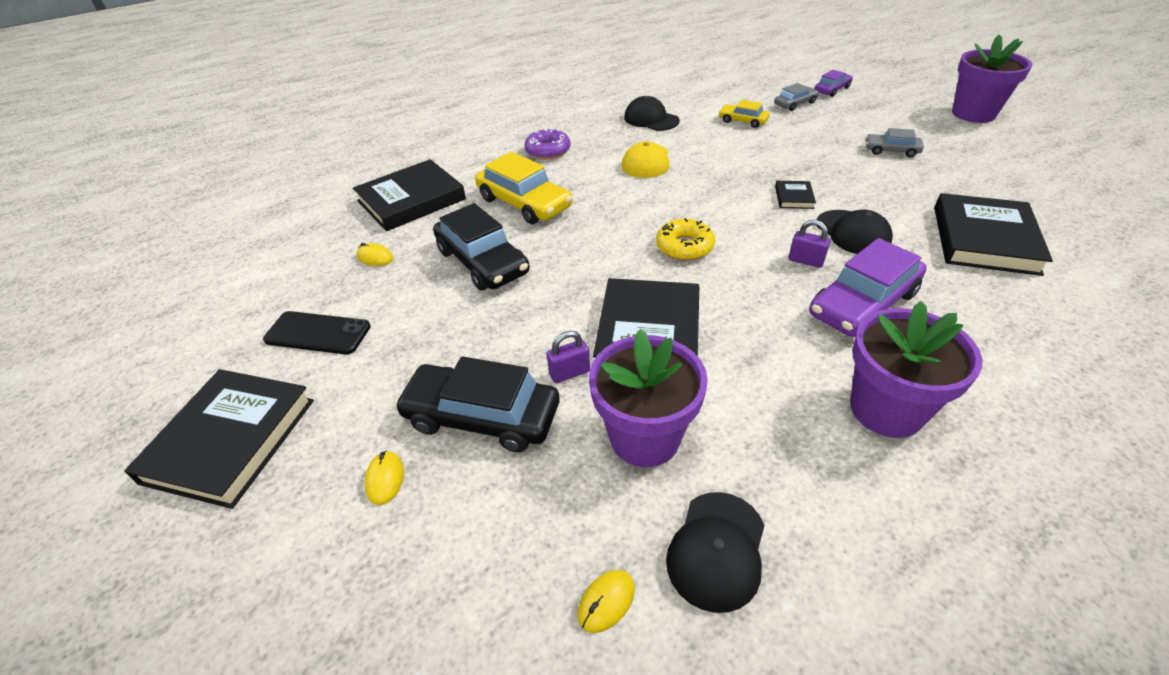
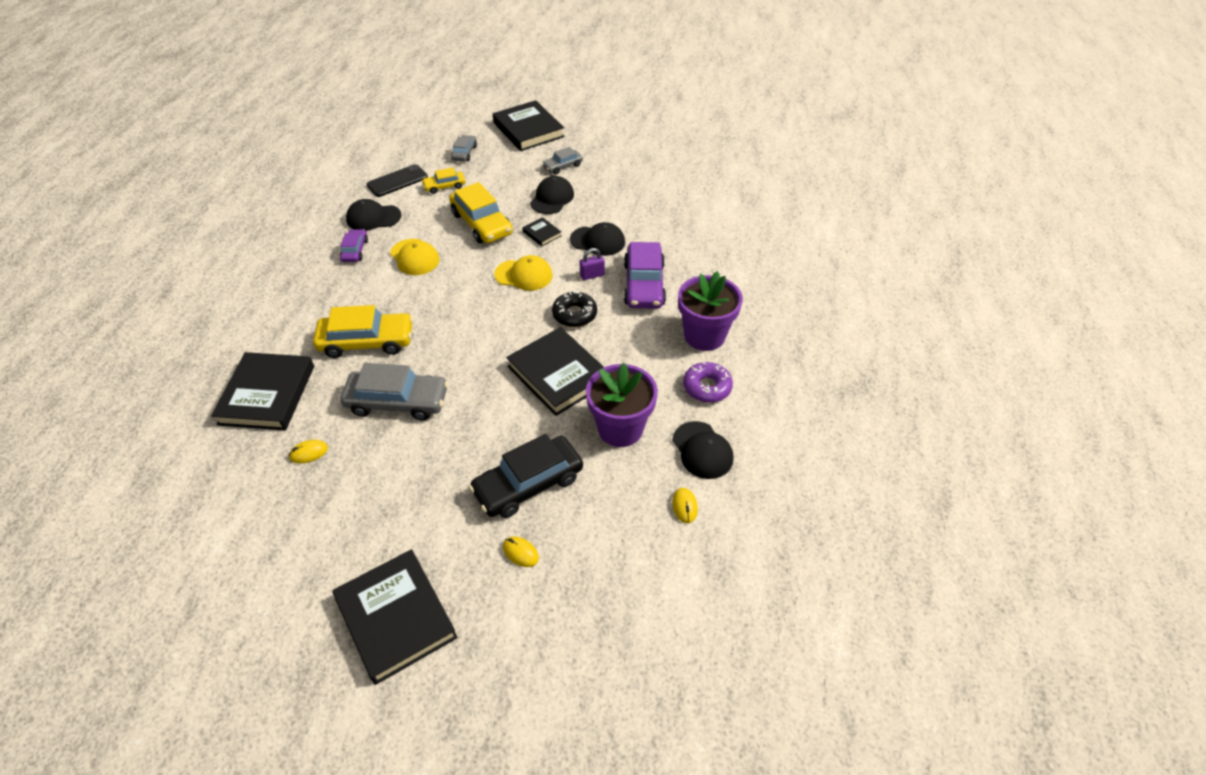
camera: 50 degrees left, 5 degrees up
black phone [263,311,371,354] -> black phone moved to [366,164,428,197]
black car [433,203,530,290] -> grey car [340,363,448,421]
purple donut [524,128,571,159] -> purple donut moved to [683,362,733,403]
purple padlock [547,331,590,383] -> none
yellow donut [656,218,715,260] -> none
purple car [814,70,853,97] -> purple car moved to [340,229,368,262]
black book [934,193,1053,276] -> black book moved to [493,100,565,151]
purple flower pot [952,34,1032,123] -> none
none -> yellow car [449,182,513,243]
none -> yellow cap [494,255,553,291]
none -> black cap [530,176,574,214]
none -> black donut [552,291,597,327]

